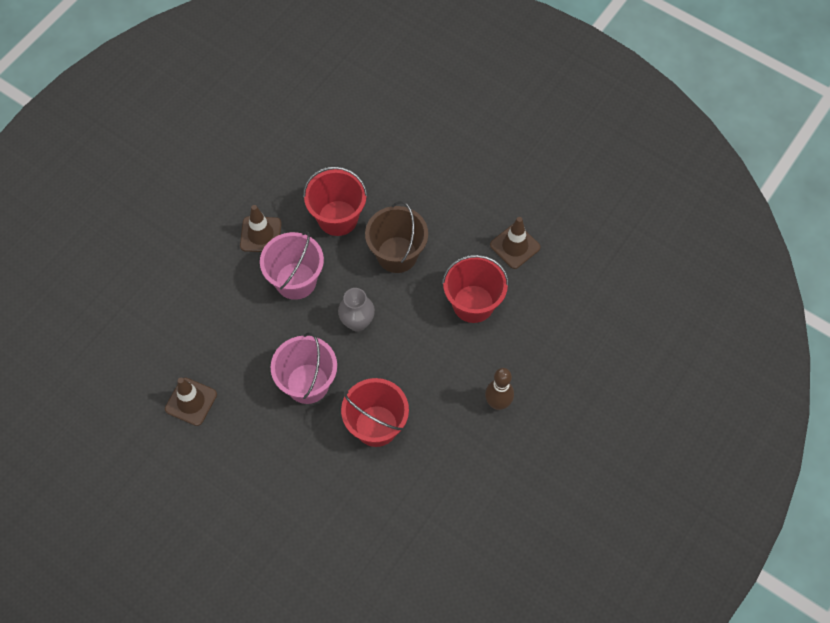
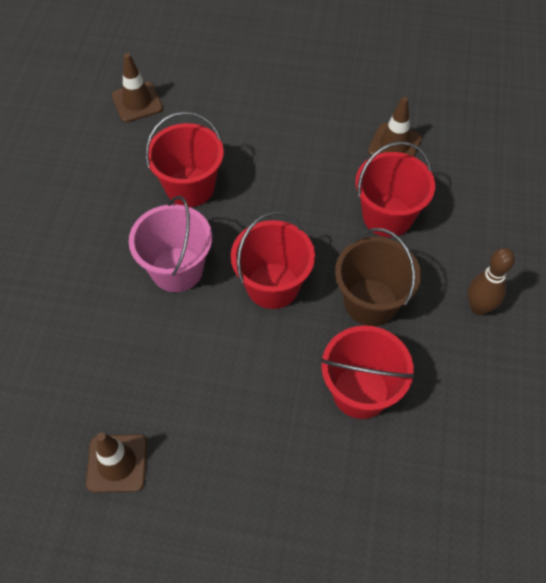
camera: 25 degrees left, 5 degrees down
brown traffic cone [240,205,282,252] -> brown traffic cone moved to [112,53,163,122]
pink bucket [270,332,337,404] -> none
grey vase [338,288,375,332] -> red bucket [231,211,315,309]
brown bucket [365,201,428,273] -> brown bucket moved to [335,228,421,326]

